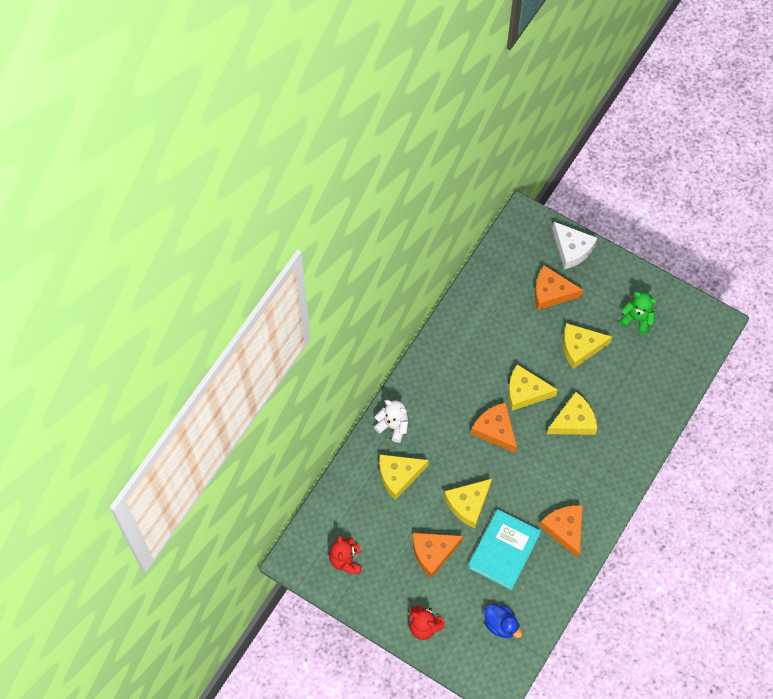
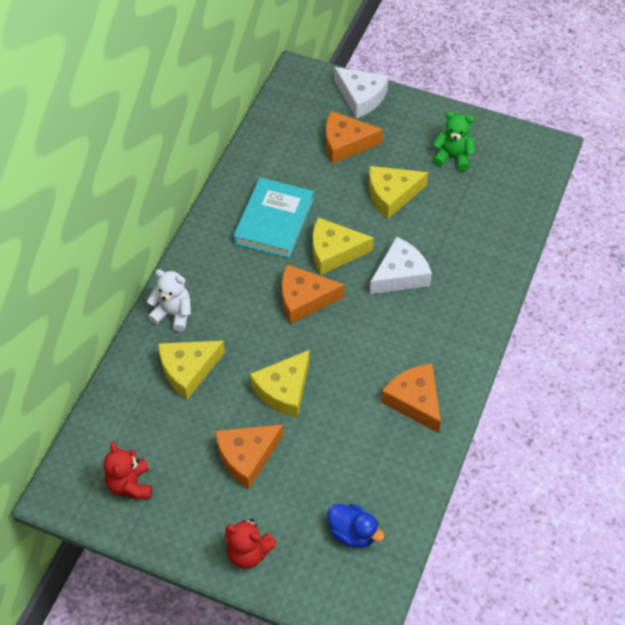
camera: 10 degrees left, 10 degrees down
turquoise book [468,509,541,590] -> turquoise book moved to [233,177,314,258]
orange cheese [471,402,517,453] -> orange cheese turned 45 degrees counterclockwise [282,264,345,324]
yellow cheese [547,392,597,435] -> white cheese [370,236,432,294]

